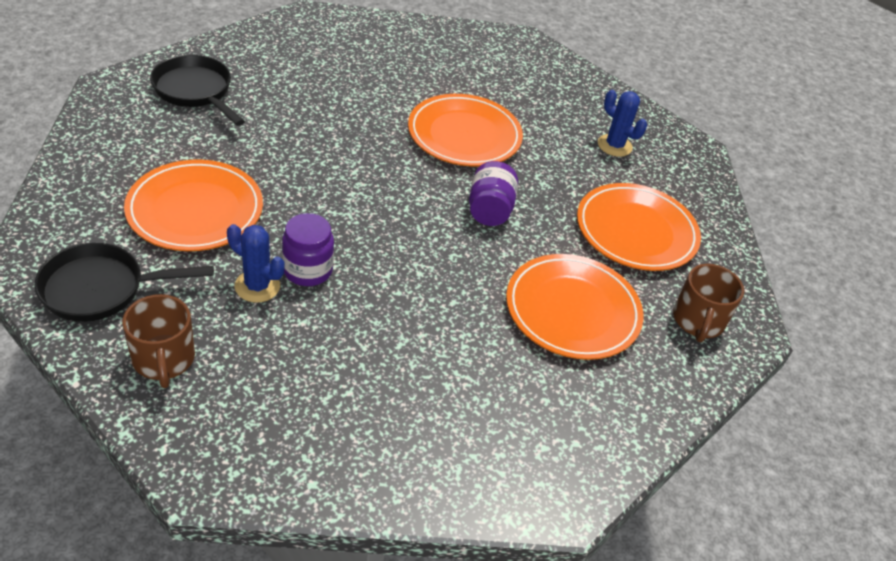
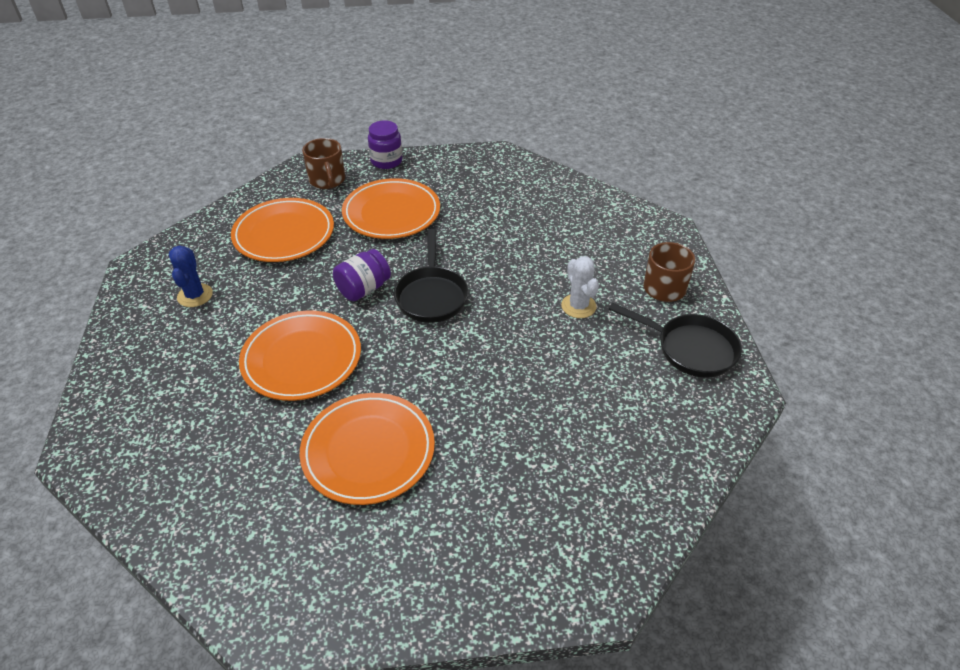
camera: 135 degrees left, 0 degrees up
orange plate [124,160,263,251] -> orange plate moved to [300,393,435,505]
black pan [150,55,245,126] -> black pan moved to [394,229,469,323]
blue cactus [227,224,284,302] -> white cactus [561,256,599,318]
purple jar [282,213,334,286] -> purple jar moved to [368,120,403,169]
brown mug [673,264,744,342] -> brown mug turned 105 degrees clockwise [302,138,345,189]

